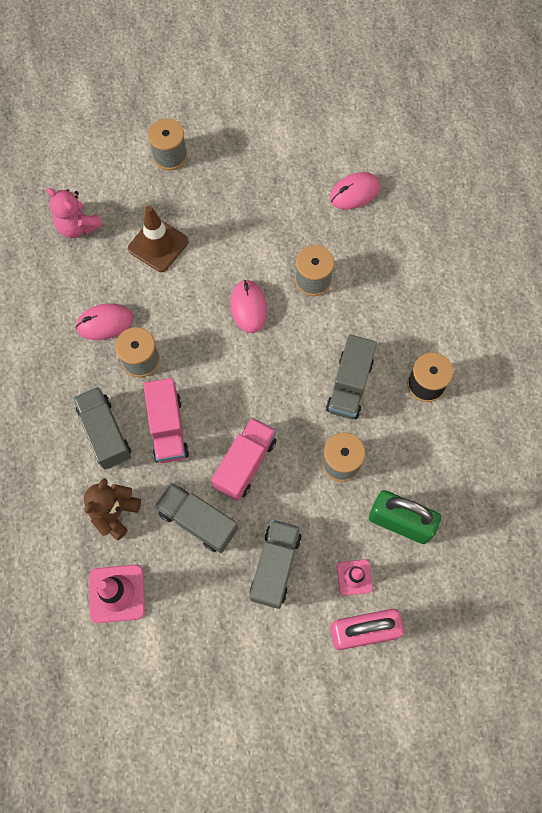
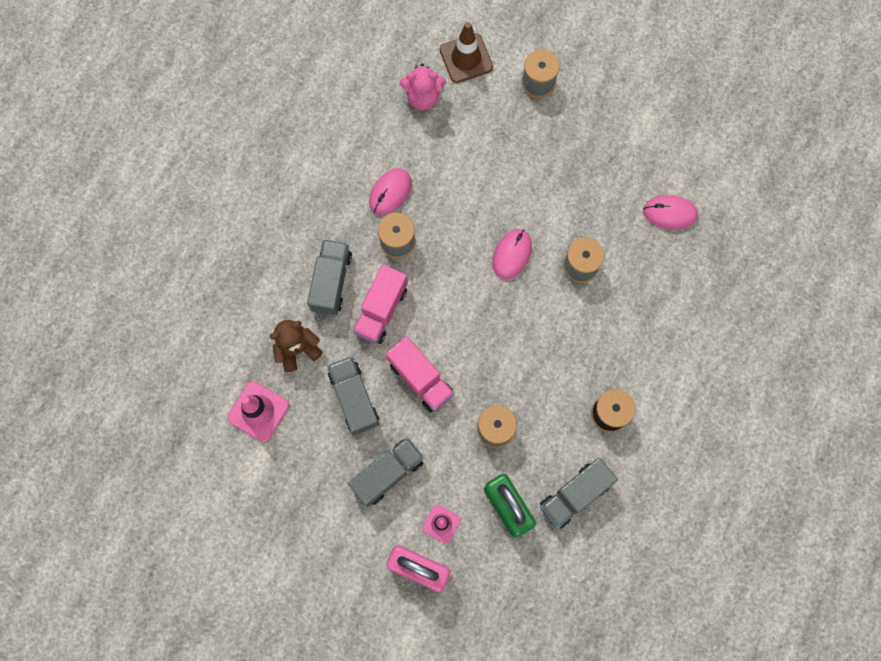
camera: 35 degrees right, 5 degrees up
pink teddy bear [47,188,103,238] -> pink teddy bear turned 75 degrees counterclockwise [400,64,446,110]
pink mouse [76,303,133,340] -> pink mouse turned 75 degrees counterclockwise [369,168,412,215]
brown traffic cone [128,206,189,272] -> brown traffic cone moved to [440,22,493,83]
pink truck [211,417,277,501] -> pink truck turned 75 degrees clockwise [386,336,454,412]
grey truck [326,335,377,419] -> grey truck moved to [540,458,618,529]

